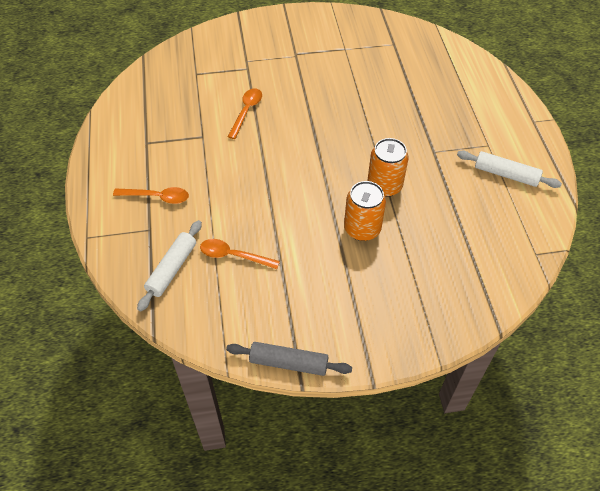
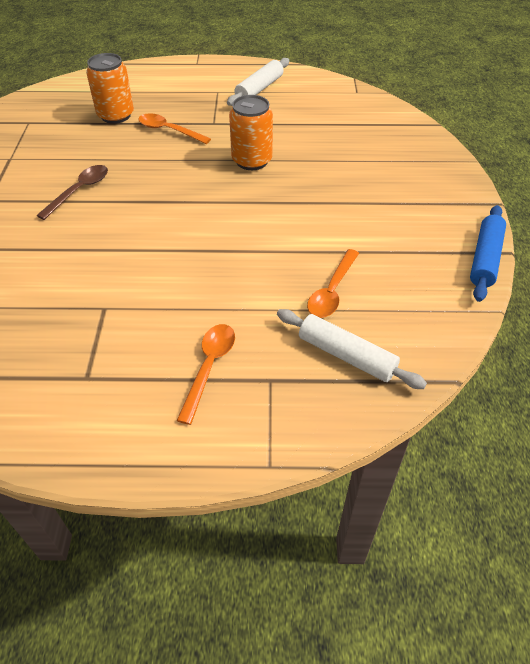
camera: 80 degrees left, 5 degrees down
grey rolling pin [226,342,352,376] -> blue rolling pin [470,205,506,302]
orange spoon [228,88,262,139] -> orange spoon moved to [138,113,211,144]
orange can [344,181,386,241] -> orange can moved to [86,53,134,124]
none -> brown spoon [36,165,108,220]

